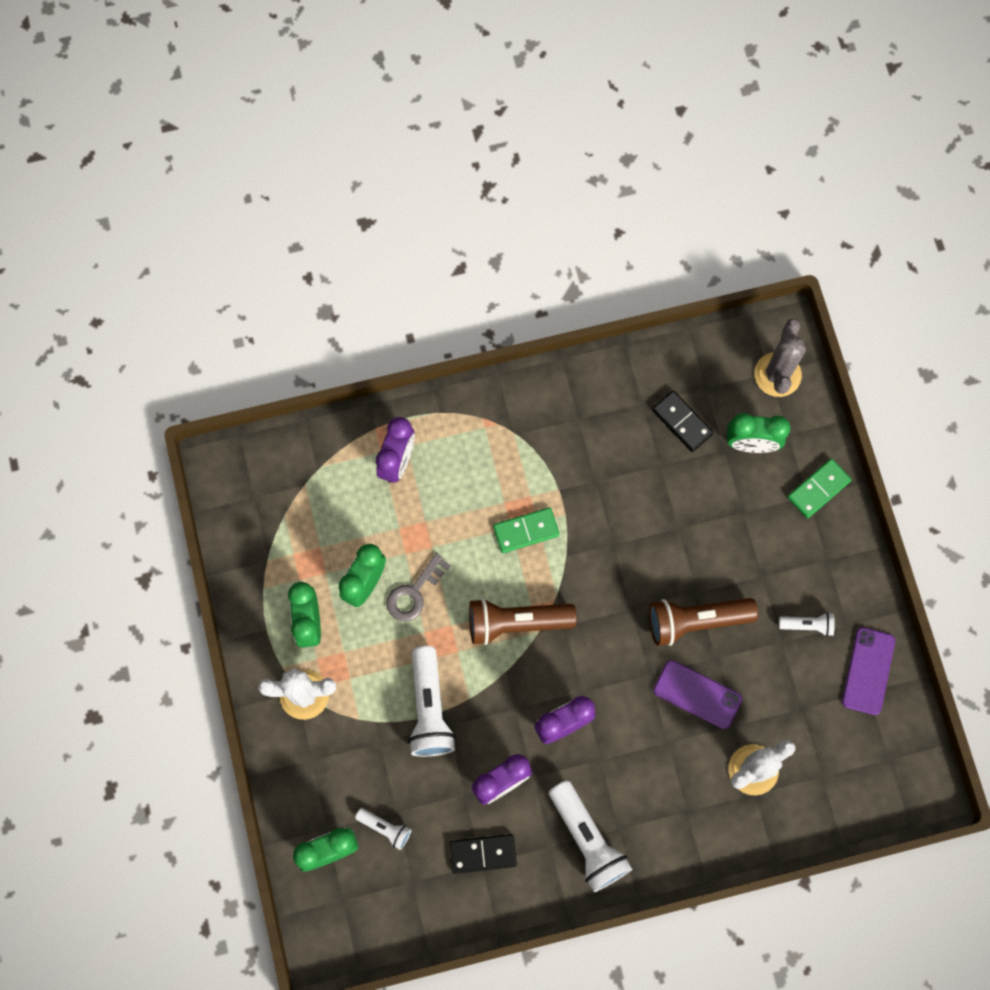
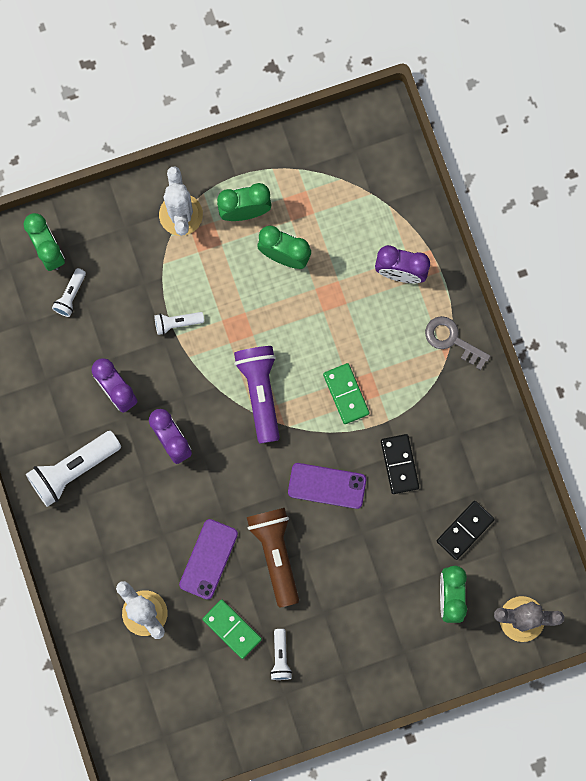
camera: 85 degrees right, 5 degrees up
grey key [387,553,451,622] -> grey key moved to [425,316,491,370]
white flashlight [408,646,456,757] -> white flashlight [154,312,204,335], size x0.52
black domino [449,834,517,874] -> black domino moved to [381,434,419,494]
brown flashlight [469,598,577,645] -> purple flashlight [234,346,280,444]
green domino [787,459,851,518] -> green domino moved to [202,599,262,659]
purple phone [842,627,895,715] -> purple phone moved to [288,463,366,509]

